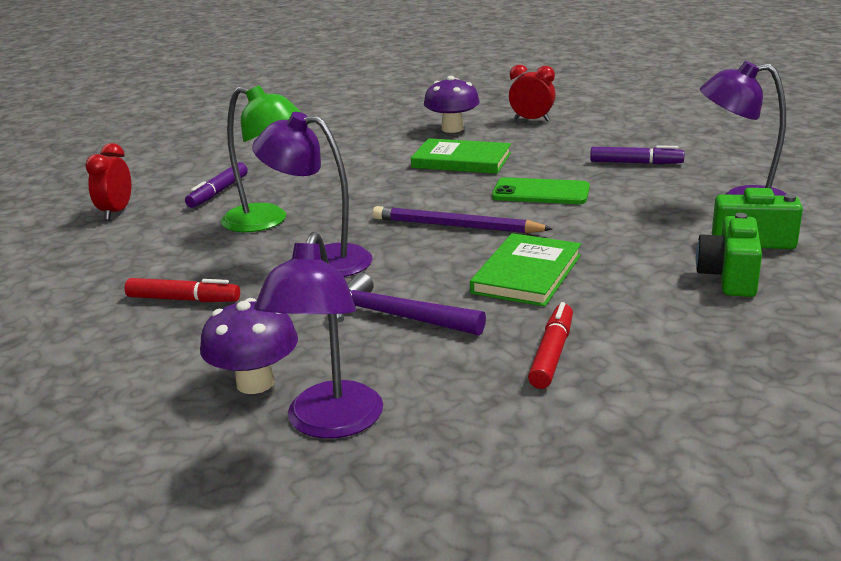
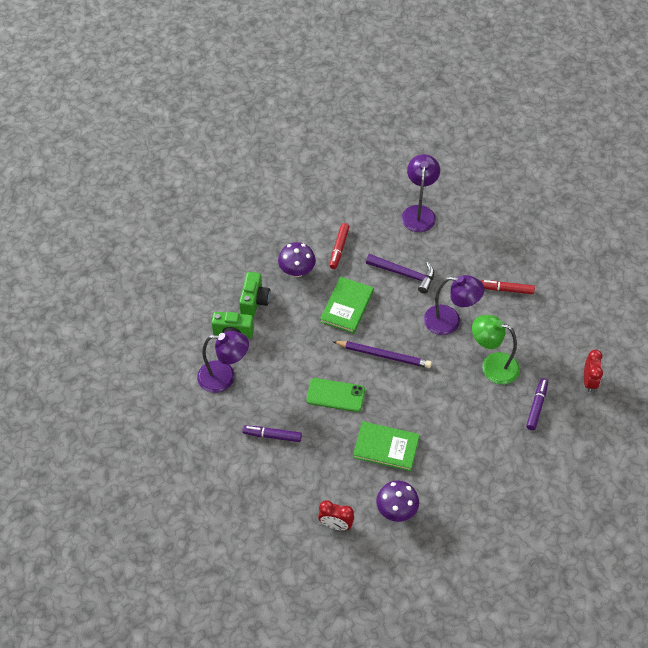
camera: 175 degrees right, 30 degrees up
purple mushroom [200,298,298,394] -> purple mushroom moved to [278,242,316,277]

